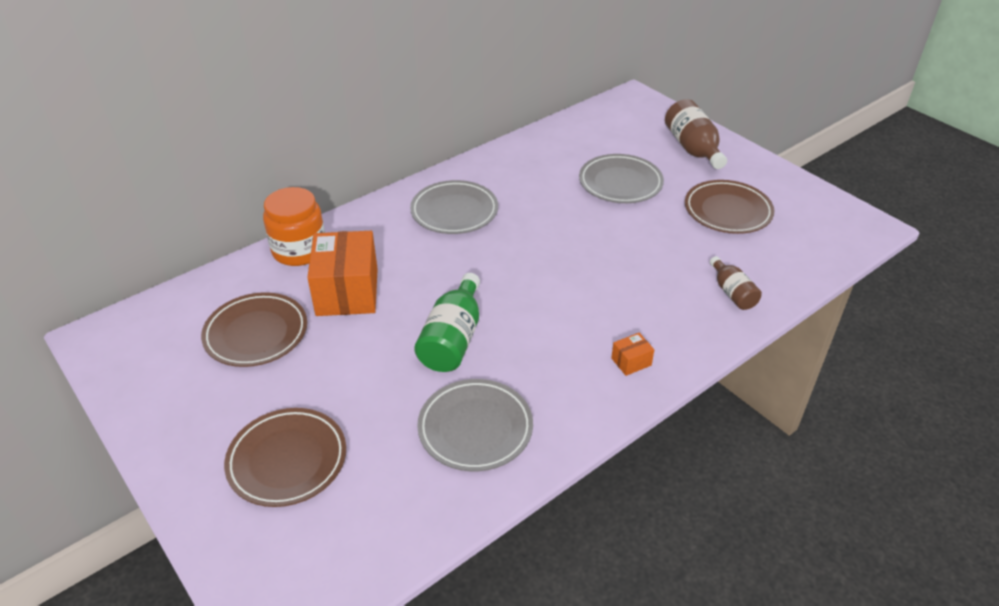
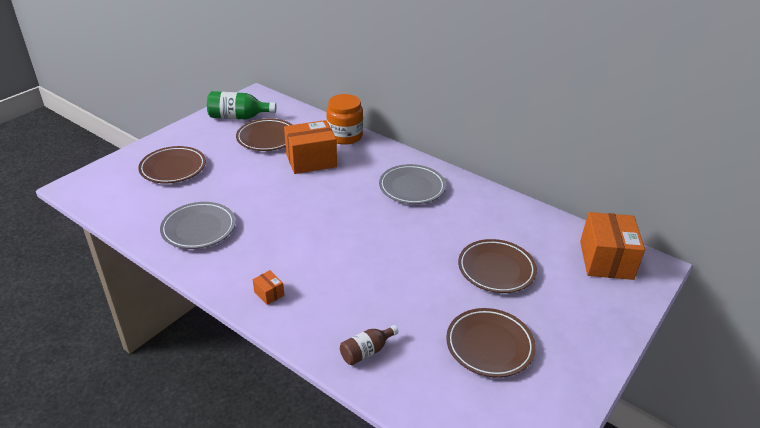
camera: 75 degrees right, 5 degrees down
green bottle [414,273,480,372] -> green bottle moved to [207,91,277,120]
grey plate [579,154,664,203] -> brown plate [458,239,537,293]
brown bottle [665,99,727,169] -> none
none -> orange box [580,212,645,280]

